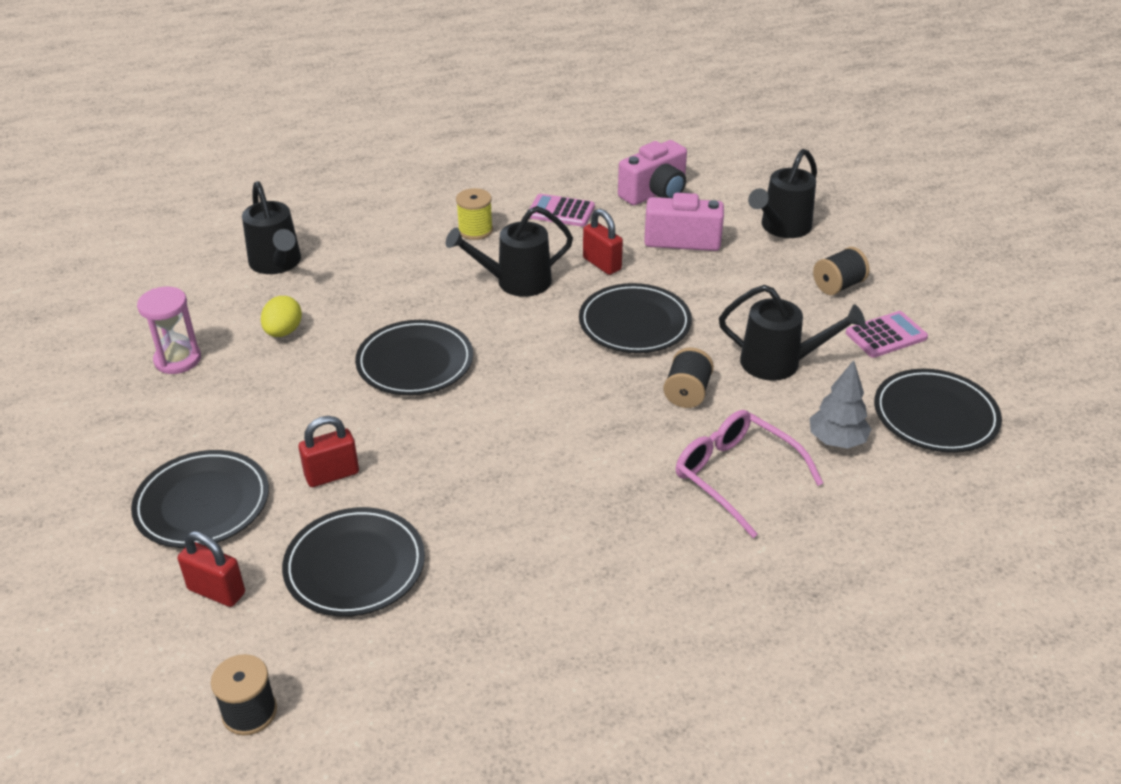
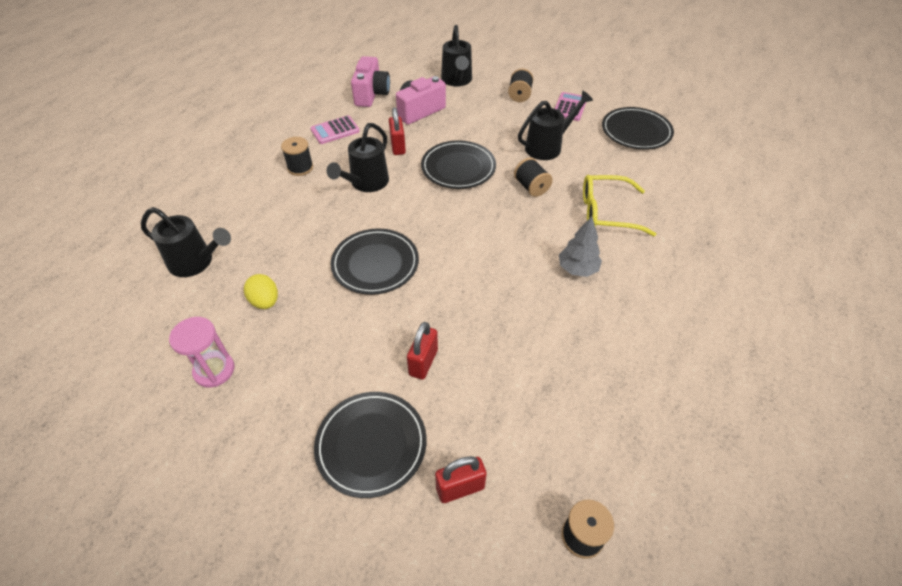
camera: 45 degrees left, 10 degrees up
black plate [282,507,425,617] -> none
yellow spool [456,188,493,240] -> black spool [281,137,313,176]
red padlock [583,209,623,275] -> red padlock turned 75 degrees clockwise [389,107,406,155]
pink glasses [676,410,823,538] -> yellow glasses [583,175,656,236]
grey tree [810,360,871,449] -> grey tree moved to [559,216,602,277]

